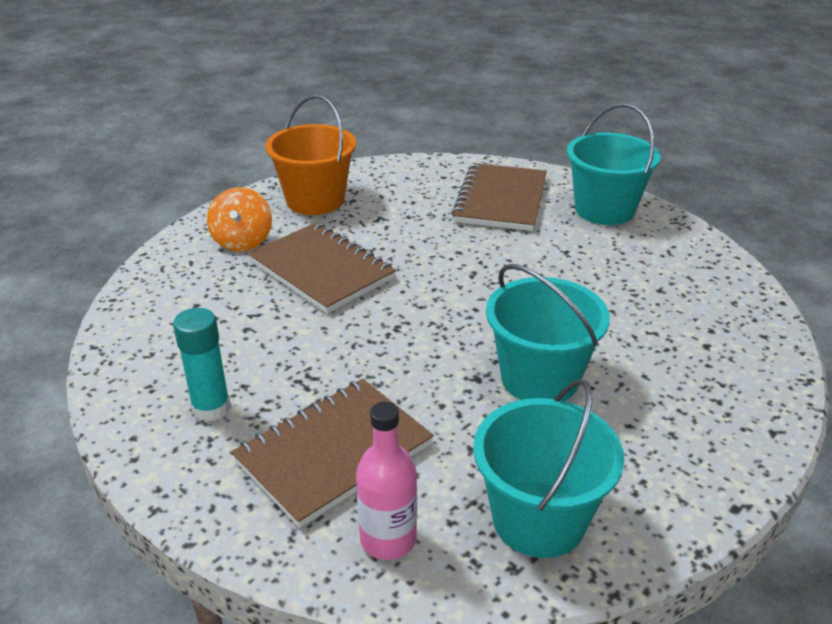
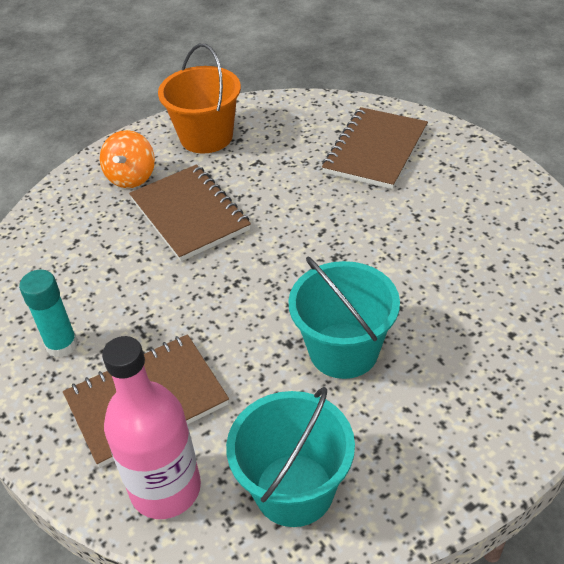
camera: 15 degrees right, 10 degrees up
pink bottle [356,402,417,560] -> pink bottle [102,336,201,519], size x1.53
turquoise bucket [567,103,661,225] -> none

